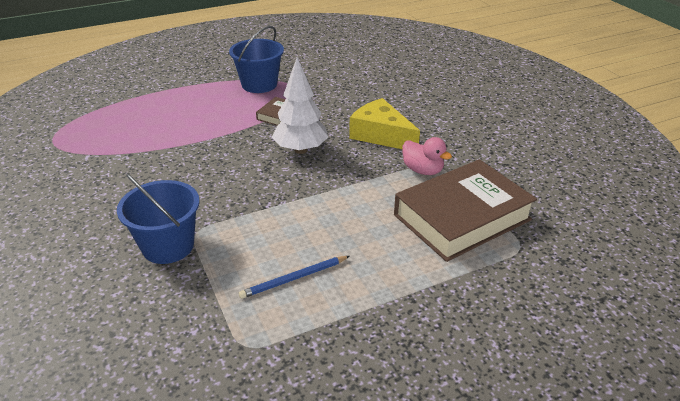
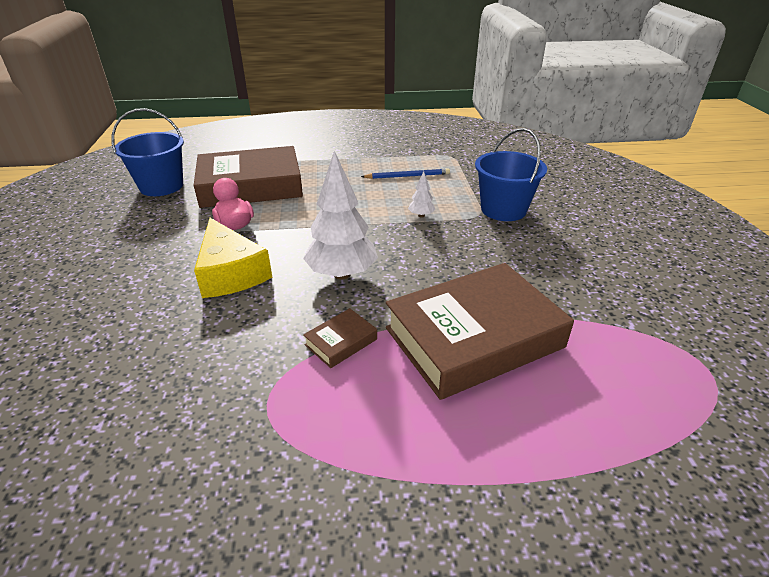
camera: 160 degrees left, 0 degrees up
blue bucket [229,26,284,93] -> blue bucket moved to [112,108,184,196]
none -> brown book [386,263,574,400]
none -> white tree [408,171,435,218]

